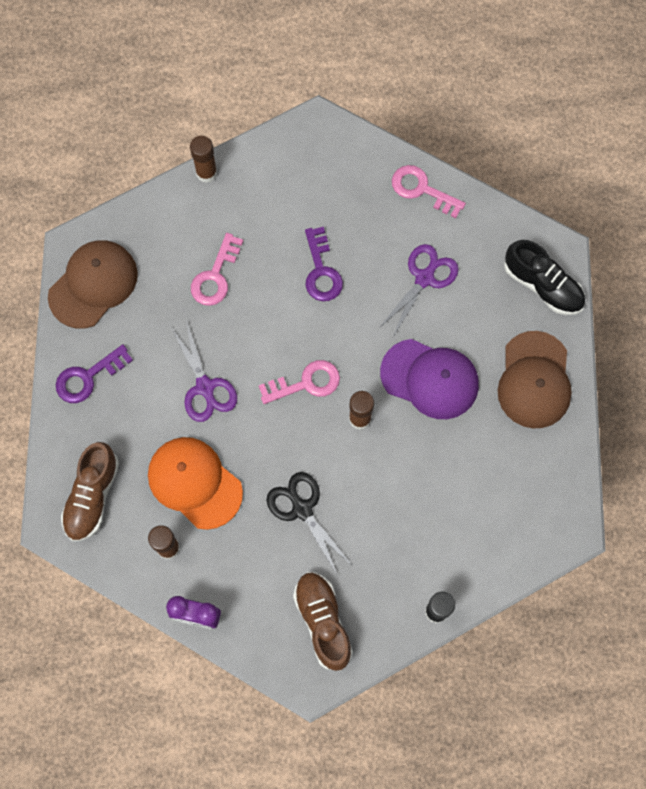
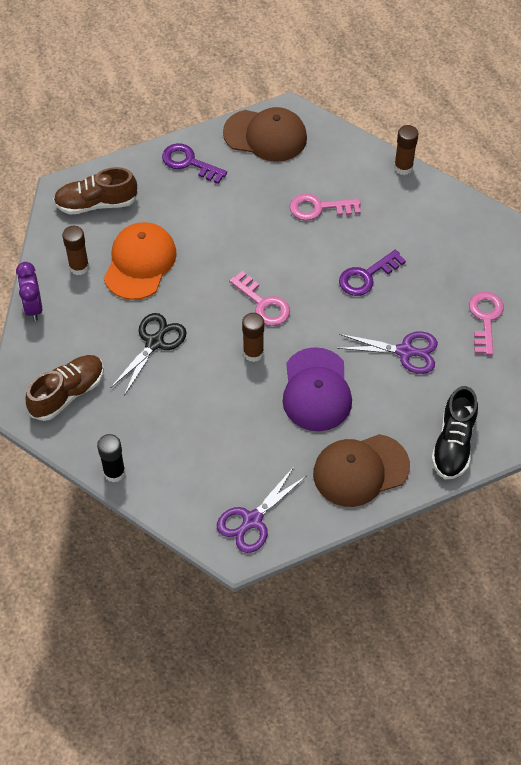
camera: 65 degrees right, 15 degrees down
purple scissors [171,320,237,422] -> purple scissors moved to [217,467,306,553]

